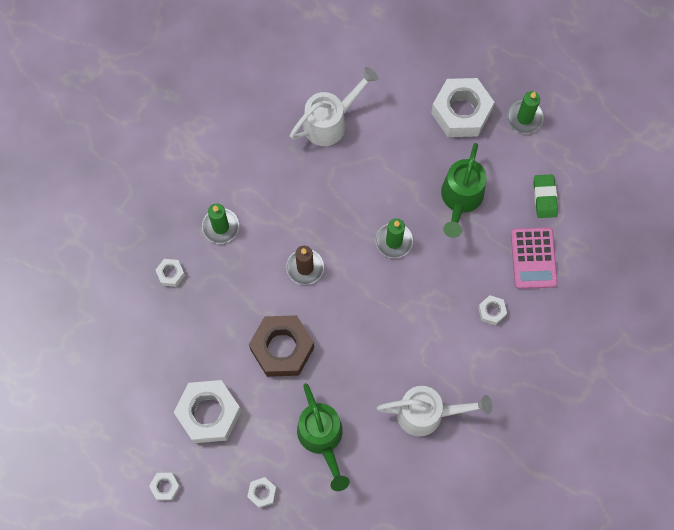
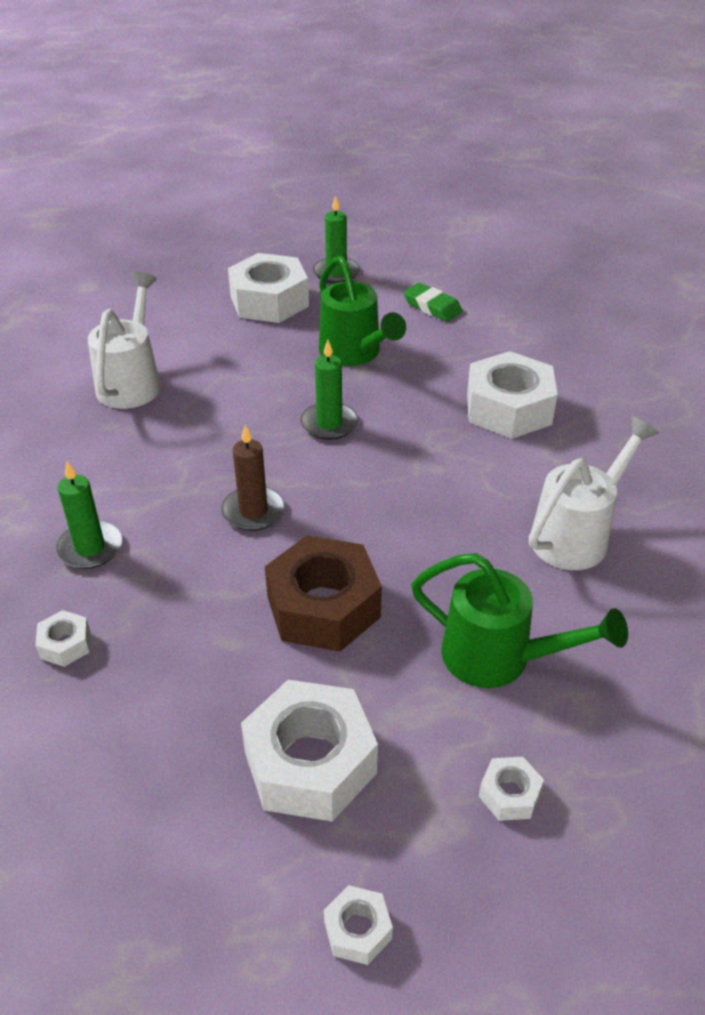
camera: 45 degrees left, 30 degrees down
white nut [478,295,507,325] -> white nut [467,351,558,439], size x2.20
pink calculator [511,227,558,289] -> none

